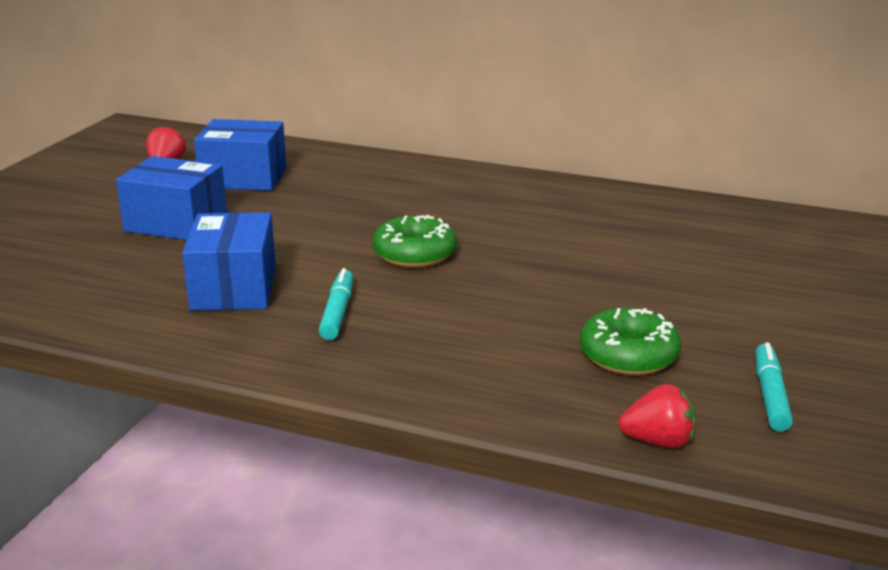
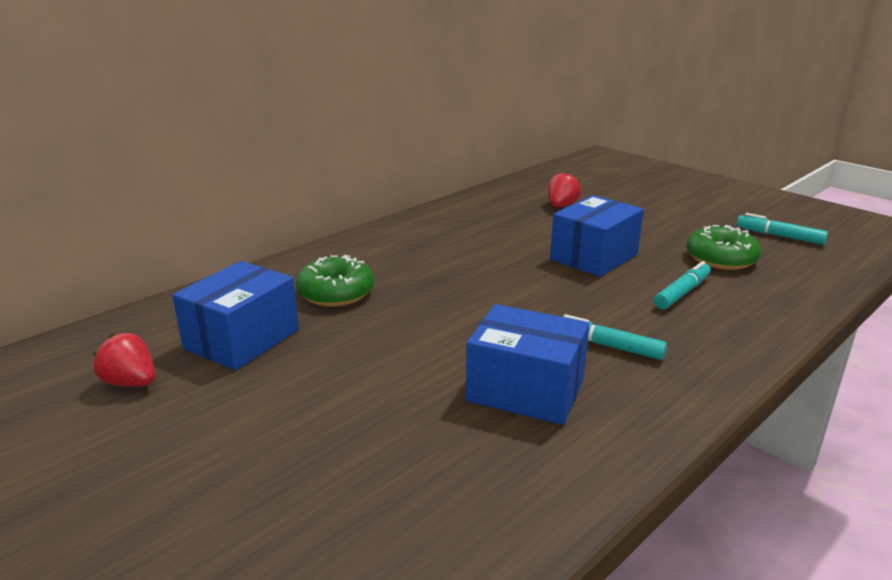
camera: 65 degrees left, 0 degrees up
blue box [116,156,227,240] -> blue box moved to [550,195,644,277]
green donut [373,215,457,268] -> green donut moved to [296,255,374,307]
red strawberry [619,384,696,449] -> red strawberry moved to [548,172,581,207]
none -> turquoise marker [654,261,711,309]

